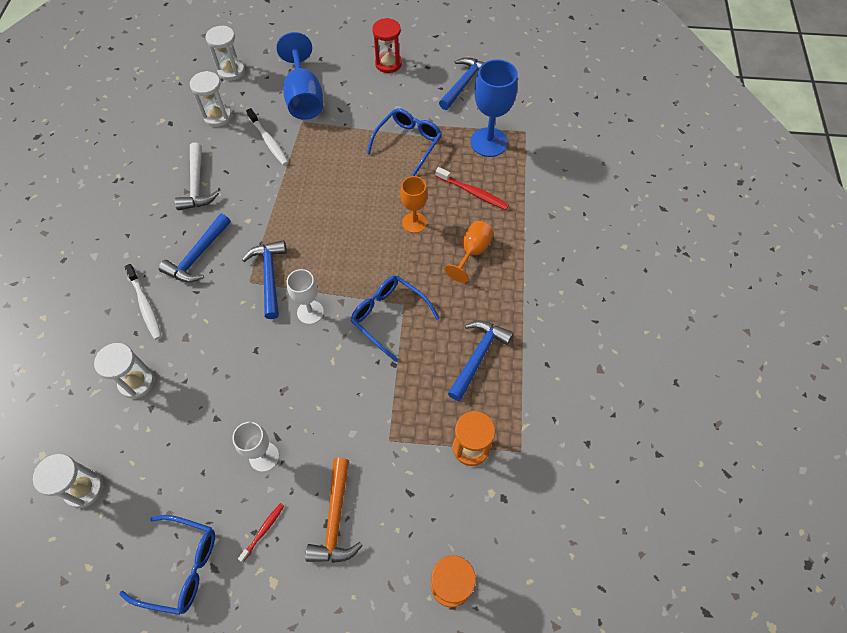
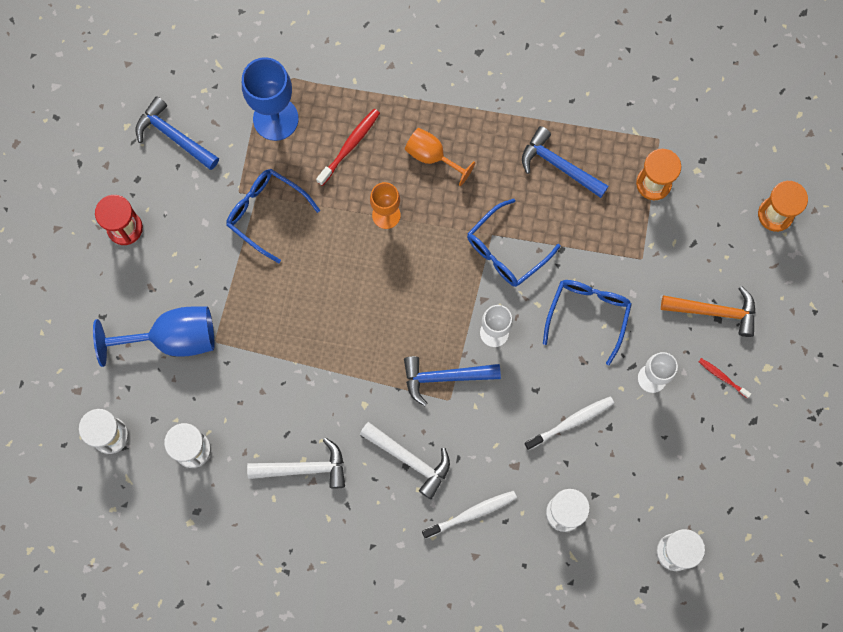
camera: 85 degrees left, 15 degrees up
blue glasses [119,515,215,615] -> blue glasses moved to [543,280,632,365]
blue hammer [159,214,231,282] -> white hammer [360,422,450,499]
white toothbrush [246,108,289,165] -> white toothbrush moved to [524,396,614,450]

